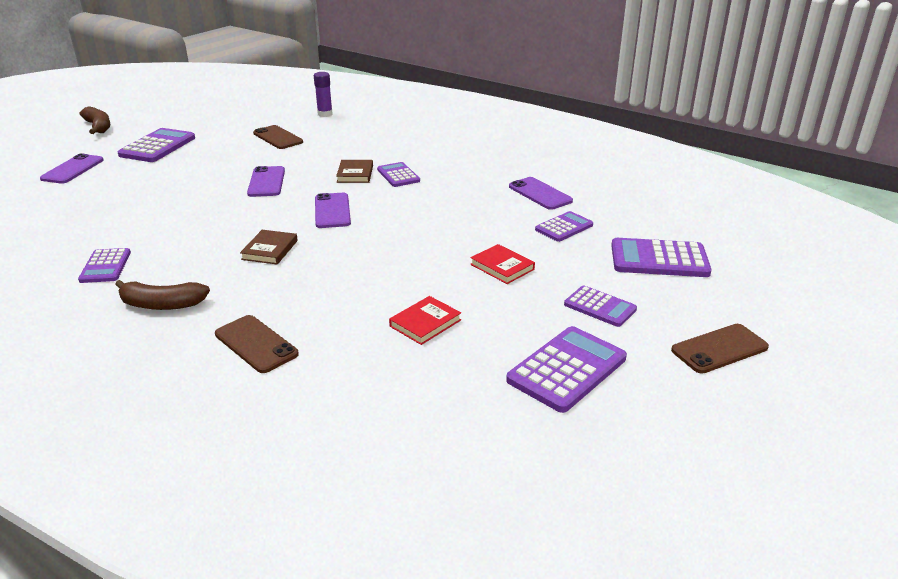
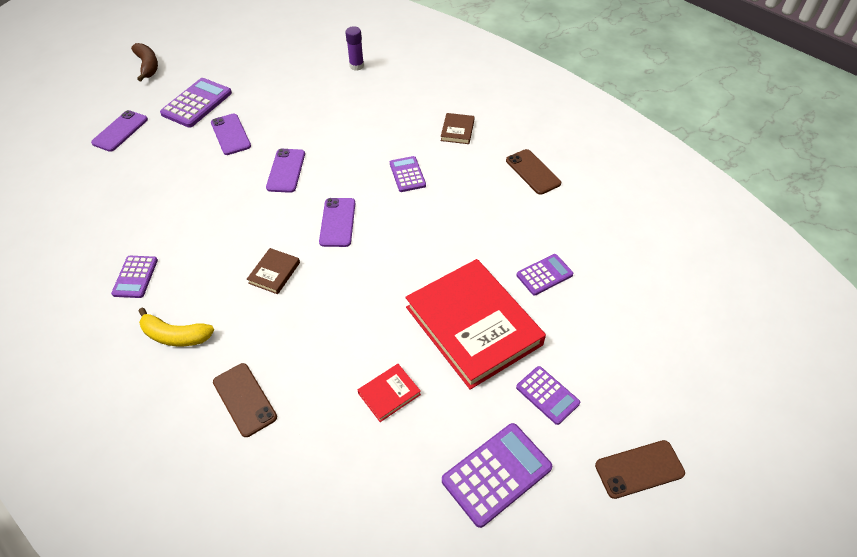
camera: 10 degrees right, 20 degrees up
brown banana [115,280,210,310] -> yellow banana [138,308,214,346]
brown phone [253,125,303,149] -> brown phone moved to [506,149,561,195]
brown book [336,160,373,183] -> brown book moved to [441,113,475,144]
red book [470,244,535,284] -> red book [405,259,546,390], size x2.44
purple phone [509,177,573,210] -> purple phone moved to [211,114,251,155]
purple calculator [611,238,712,277] -> none

